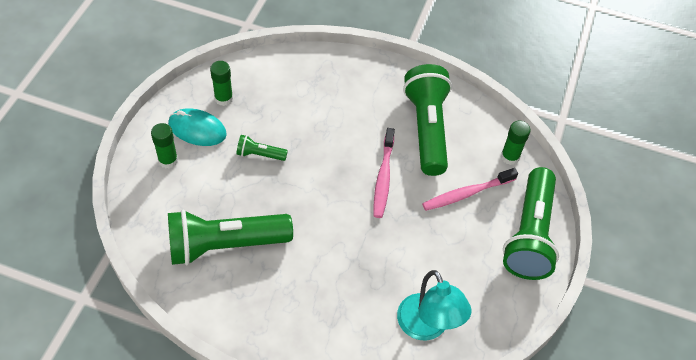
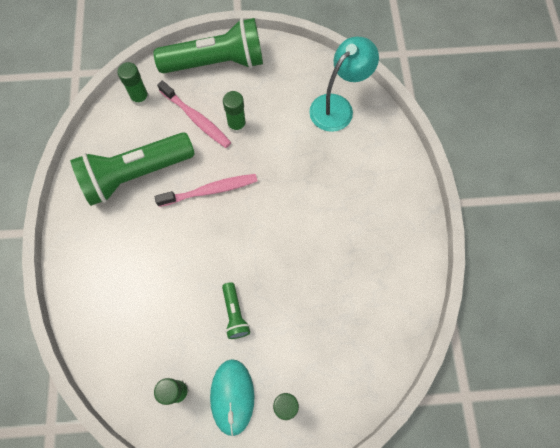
camera: 110 degrees left, 15 degrees up
green flashlight [168,210,293,265] -> none
none -> green glue stick [223,91,246,134]

